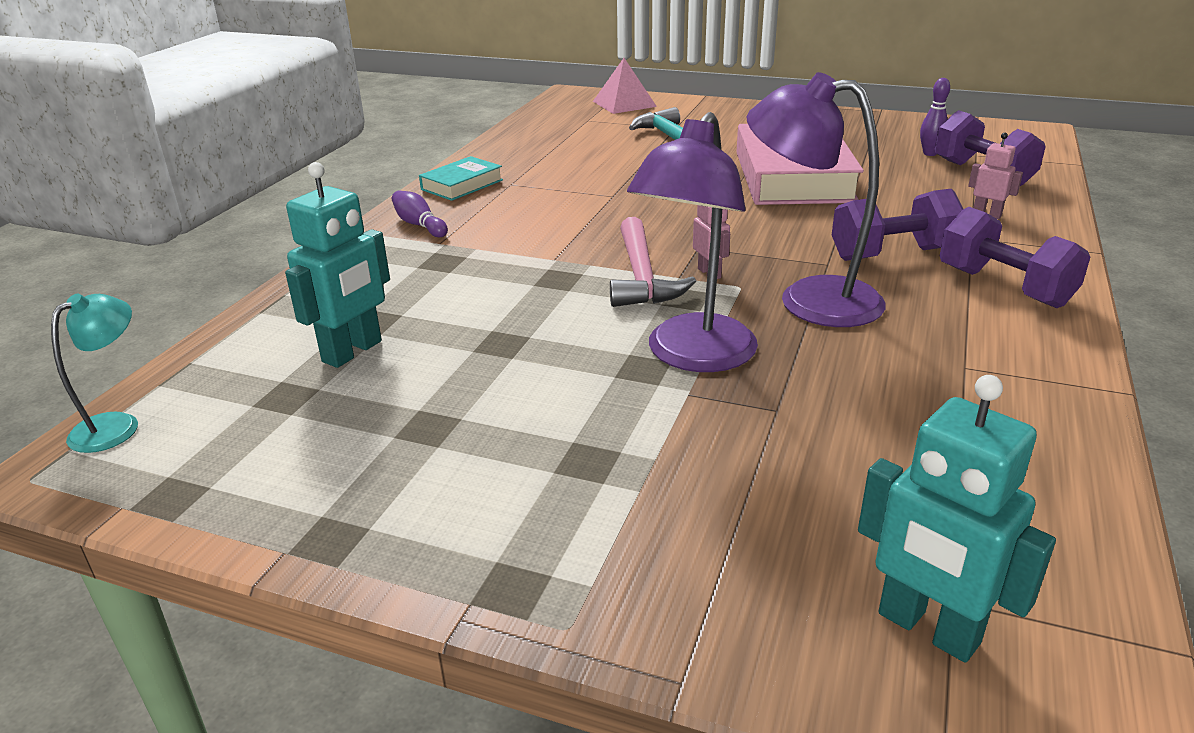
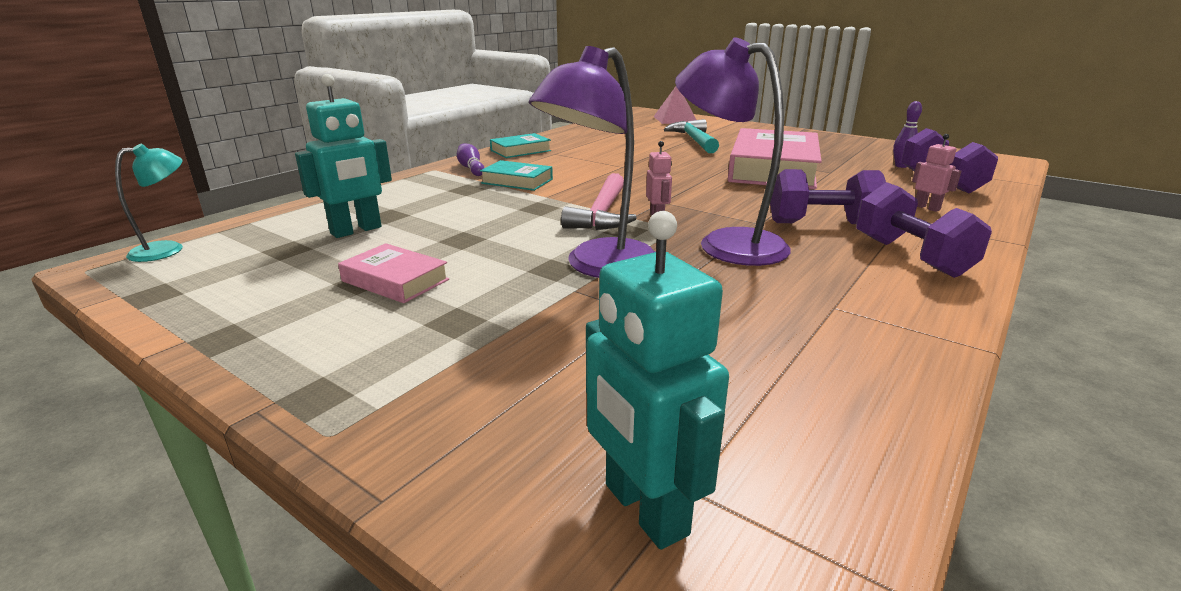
camera: 15 degrees right, 5 degrees down
none -> pink book [338,243,449,303]
none -> turquoise book [480,160,553,191]

